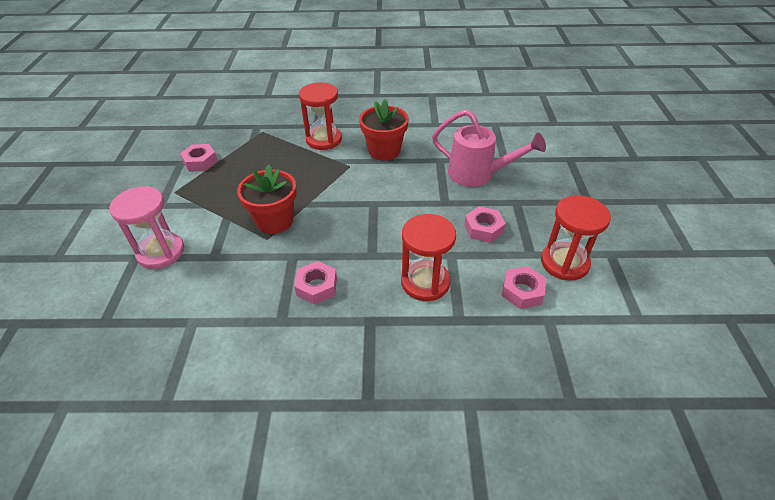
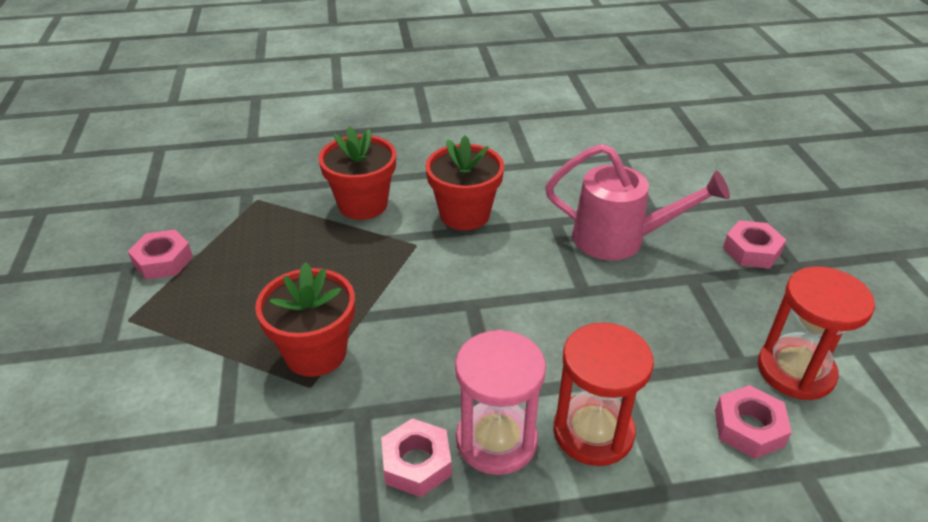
camera: 10 degrees left, 5 degrees down
pink hourglass [109,186,184,269] -> pink hourglass moved to [455,330,546,475]
red hourglass [299,83,342,150] -> red flower pot [318,126,396,220]
pink nut [464,206,506,243] -> pink nut moved to [723,220,786,269]

